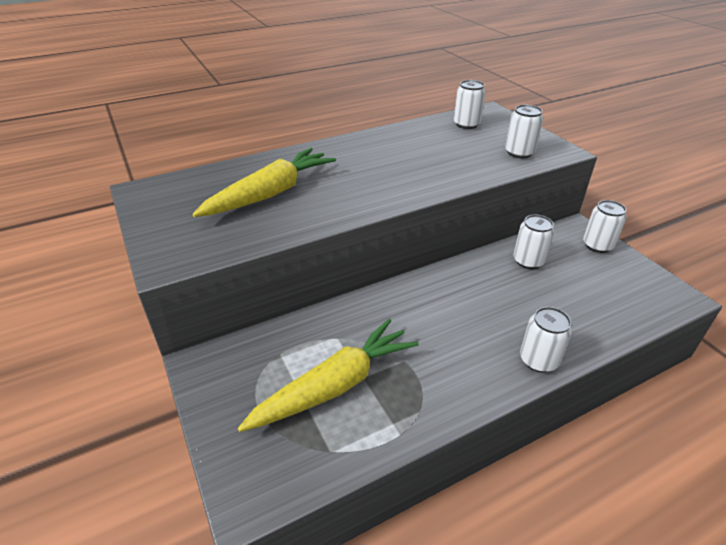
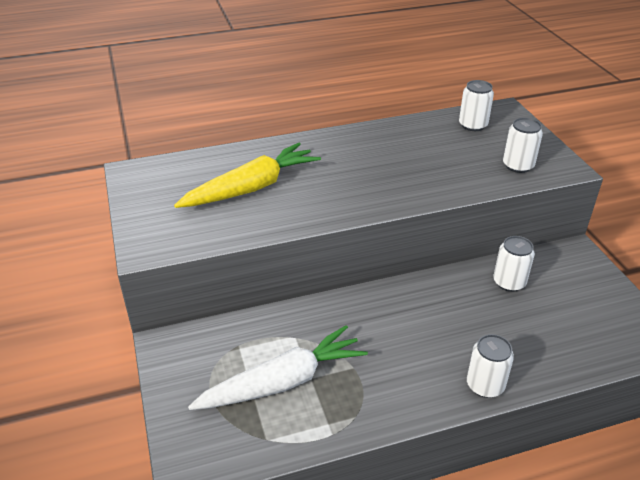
camera: 10 degrees right, 0 degrees up
yellow carrot [238,318,419,432] -> white carrot [188,325,368,410]
white can [583,200,627,253] -> none

